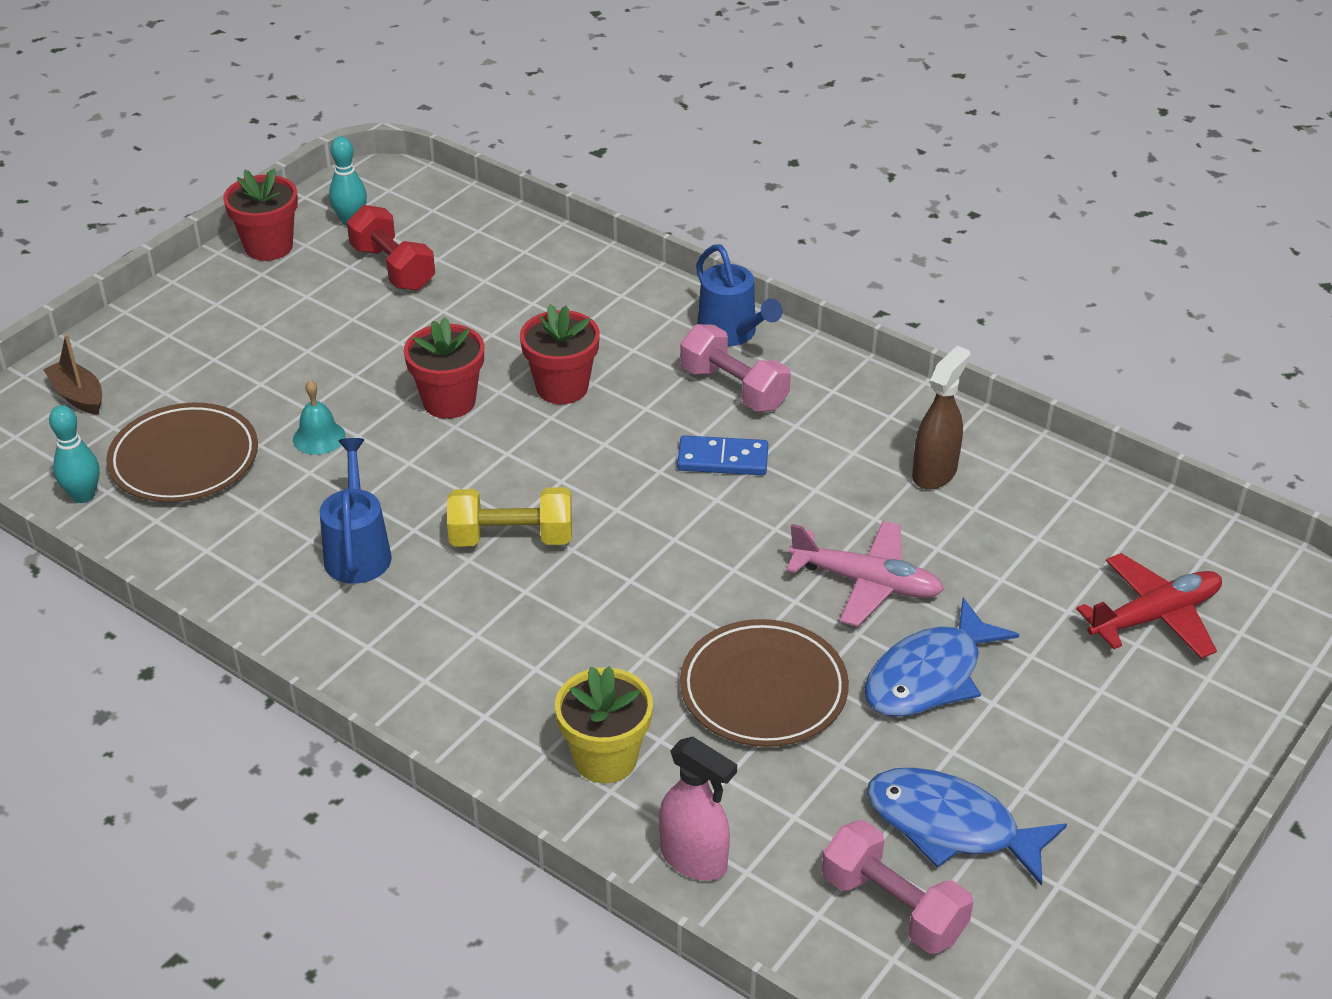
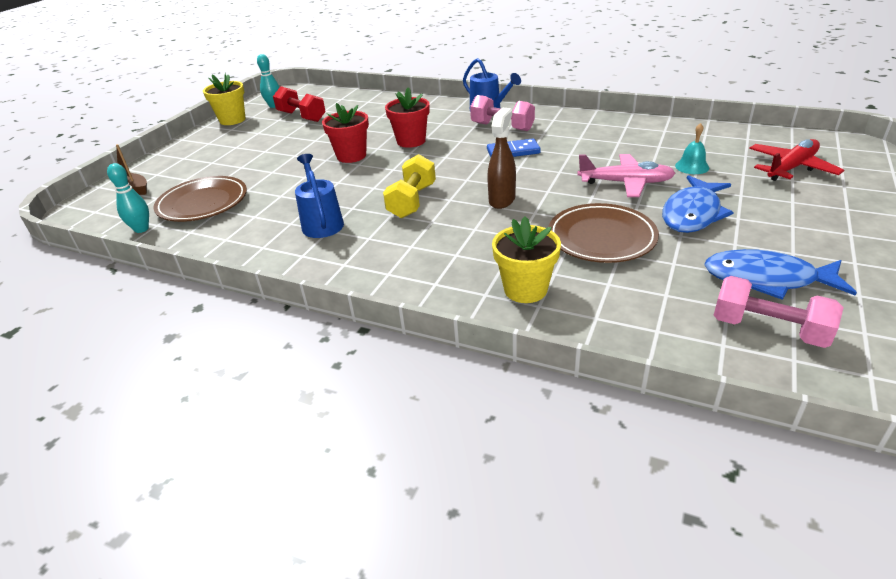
camera: 10 degrees left, 5 degrees down
red flower pot [223,169,298,261] -> yellow flower pot [203,73,246,125]
turquoise bell [293,380,345,455] -> turquoise bell moved to [675,123,709,174]
yellow dumbbell [447,487,572,547] -> yellow dumbbell turned 60 degrees counterclockwise [383,154,436,218]
pink spray bottle [659,737,737,881] -> none
brown spray bottle [912,346,971,490] -> brown spray bottle moved to [487,108,516,209]

